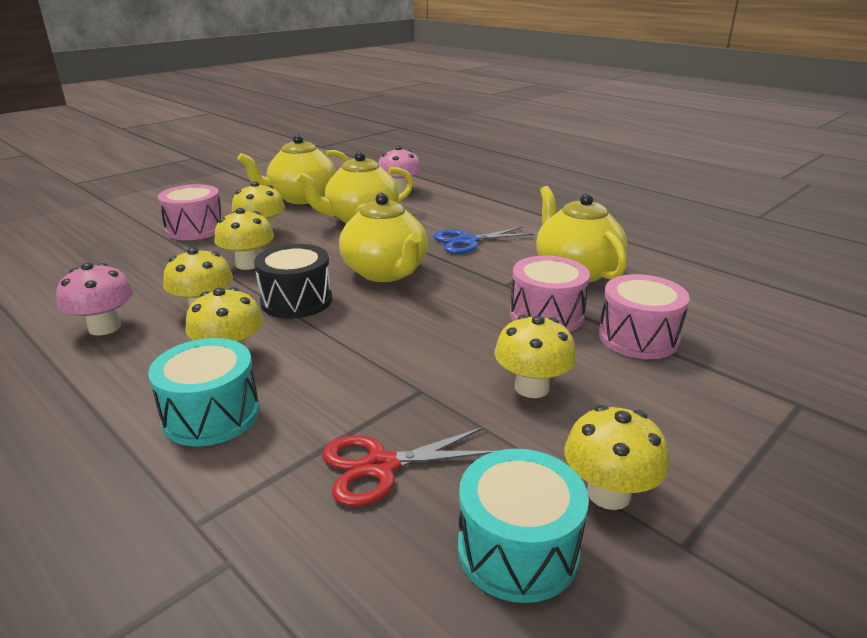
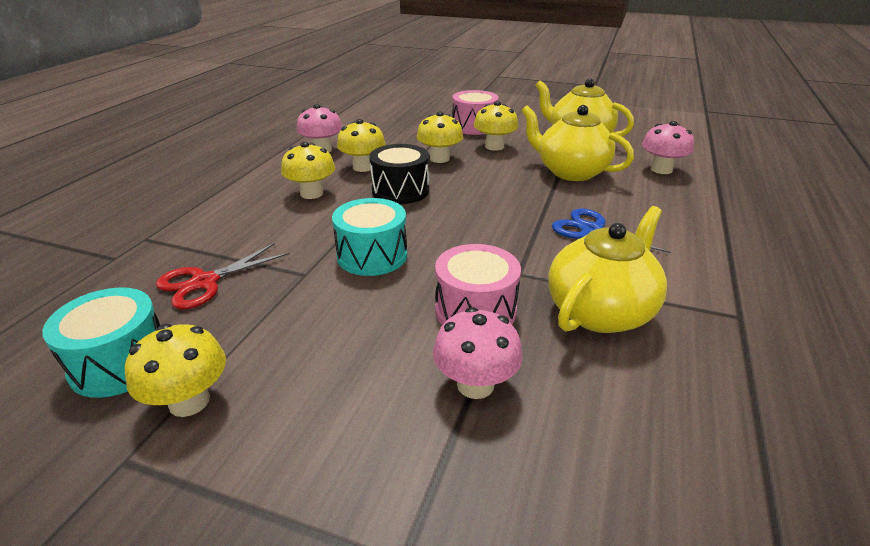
camera: 65 degrees right, 5 degrees up
turquoise drum [148,338,260,446] -> turquoise drum moved to [332,198,407,276]
red scissors [322,427,495,507] -> red scissors turned 90 degrees counterclockwise [156,243,289,309]
yellow teapot [339,193,428,282] -> none
yellow mushroom [495,315,576,398] -> none
pink drum [599,274,690,359] -> pink mushroom [433,307,523,399]

